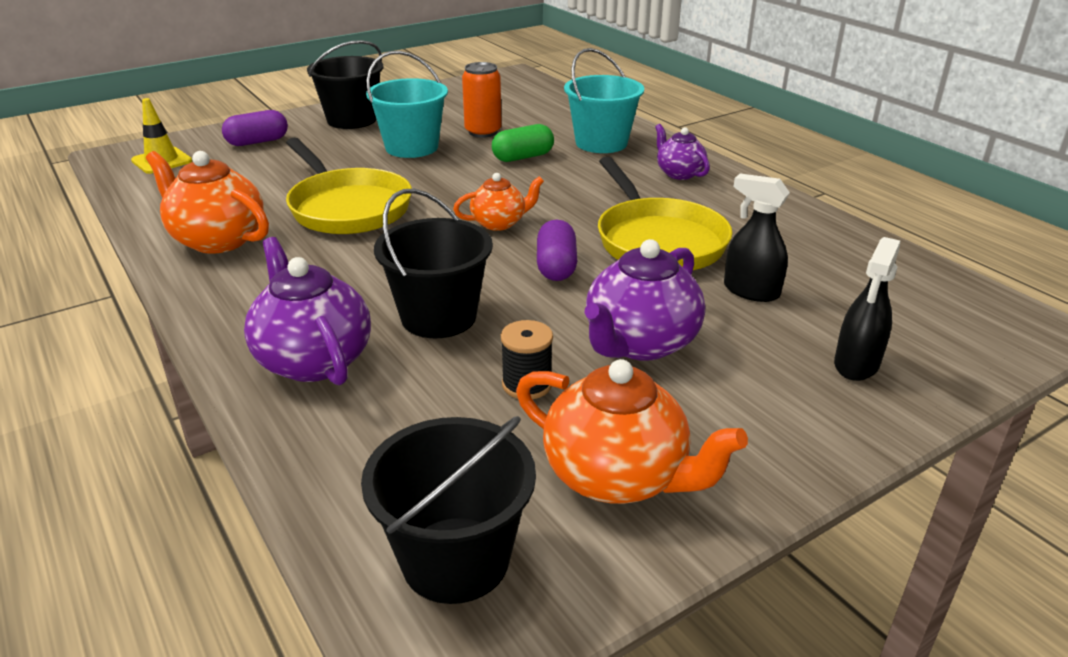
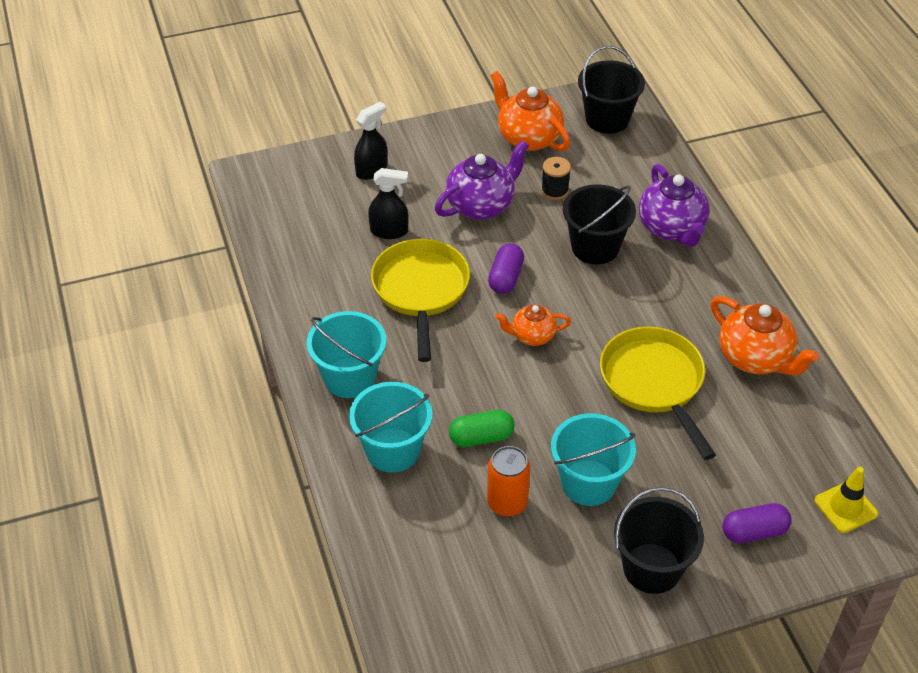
camera: 165 degrees left, 15 degrees up
purple teapot [655,124,710,180] -> turquoise bucket [307,311,386,398]
black spray bottle [724,174,790,302] -> black spray bottle turned 45 degrees counterclockwise [368,168,409,239]

